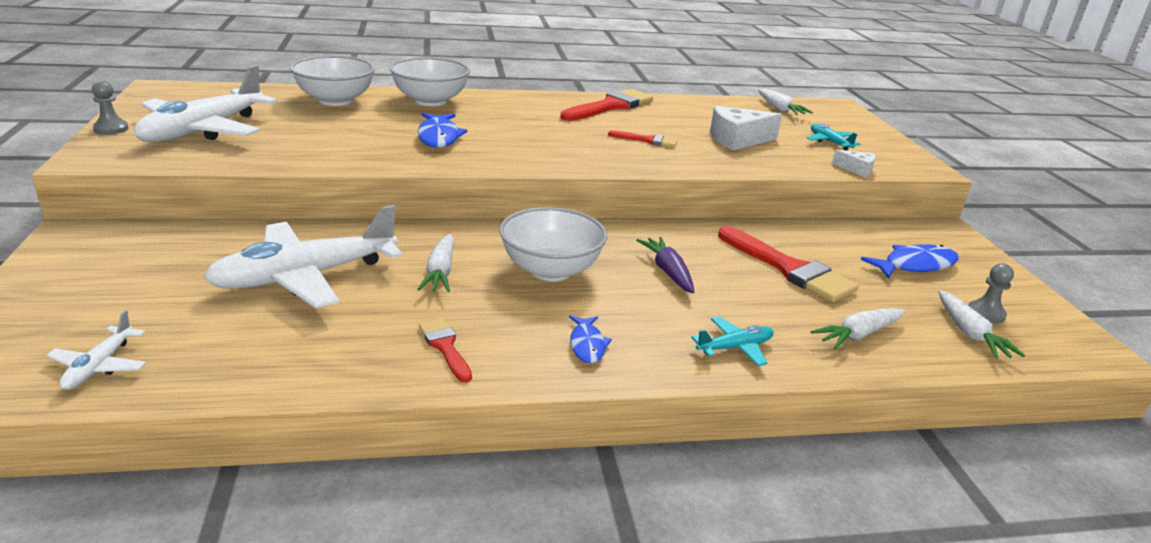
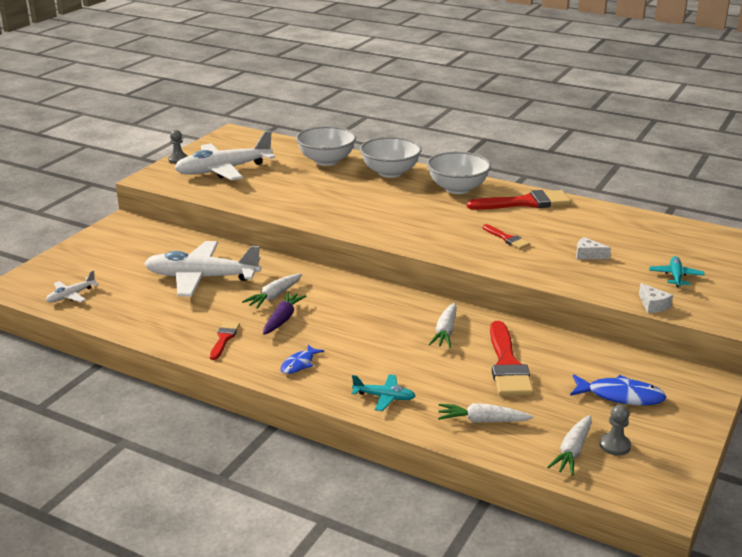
camera: 40 degrees right, 0 degrees up
blue fish [417,113,467,148] -> none
white bowl [499,207,607,281] -> white bowl moved to [427,152,491,194]
purple carrot [636,237,694,293] -> purple carrot moved to [263,292,306,335]
white cheese [710,106,782,151] -> white cheese [576,237,611,259], size x0.54
white carrot [758,89,813,115] -> white carrot moved to [429,303,457,348]

